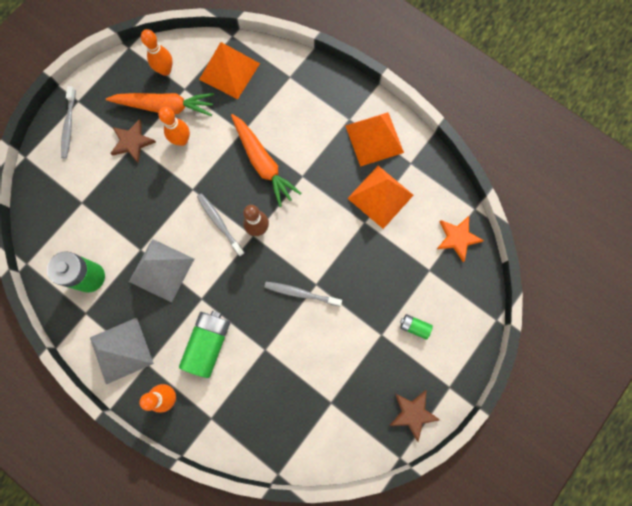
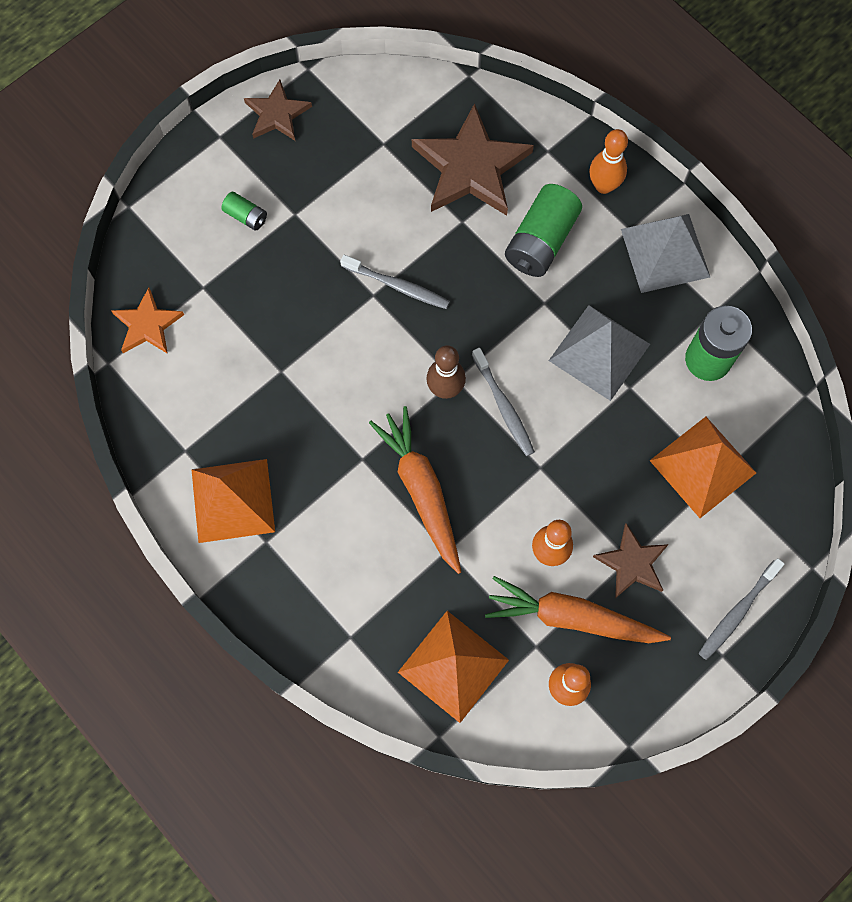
camera: 170 degrees left, 5 degrees down
grey toothbrush [61,86,76,158] -> grey toothbrush turned 150 degrees counterclockwise [699,558,785,660]
orange pyramid [347,166,413,229] -> orange pyramid moved to [650,417,756,518]
none -> brown star [412,103,534,216]

